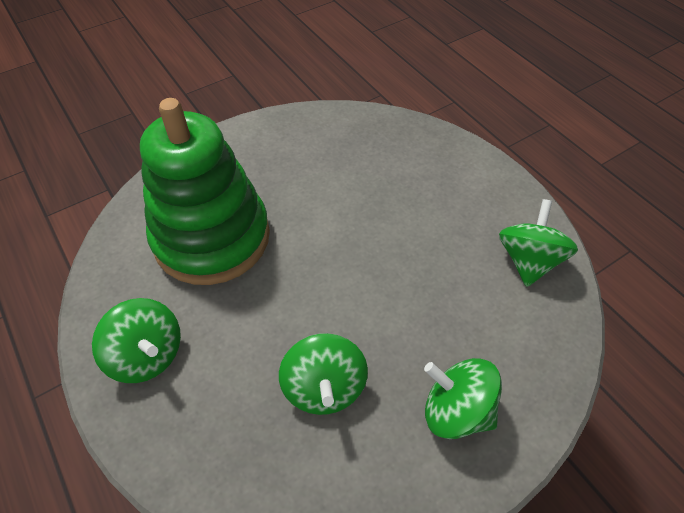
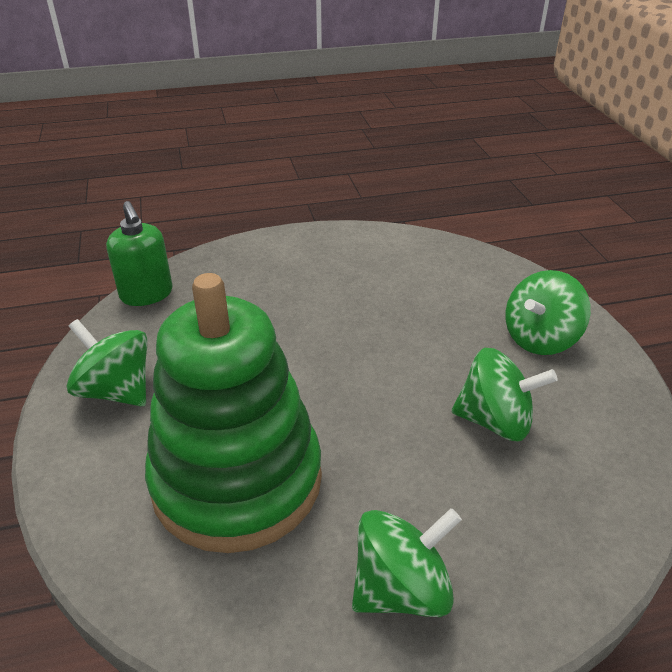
camera: 70 degrees left, 15 degrees down
green spinning top [499,199,578,287] -> green spinning top moved to [67,319,147,406]
none -> green soap dispenser [106,201,173,306]

